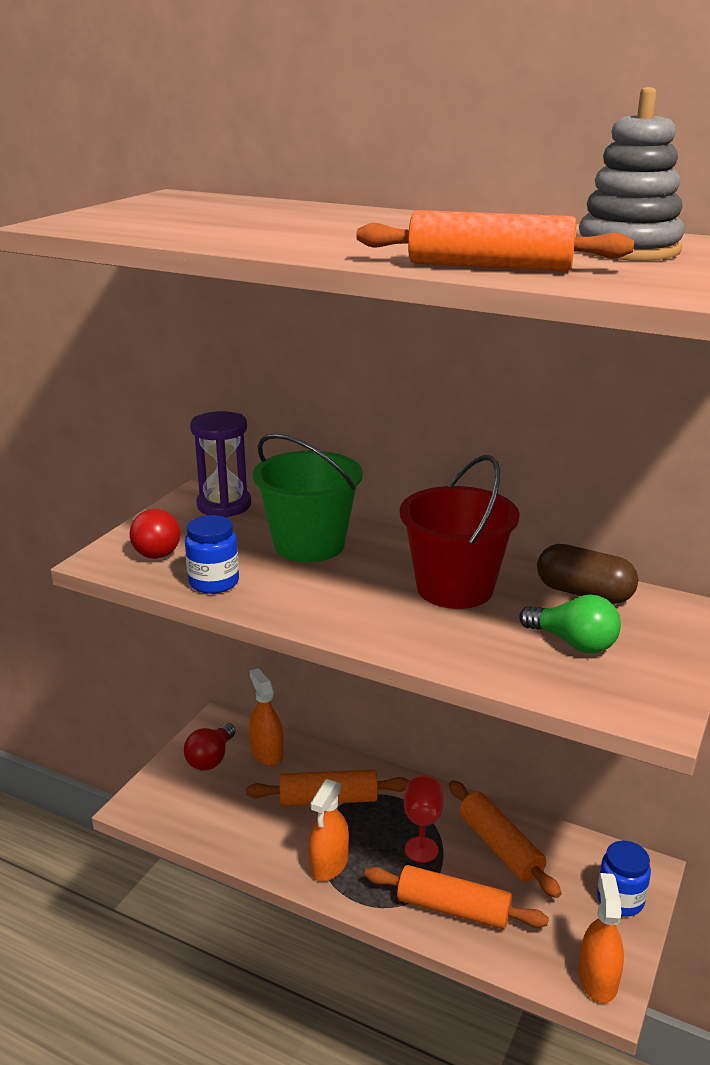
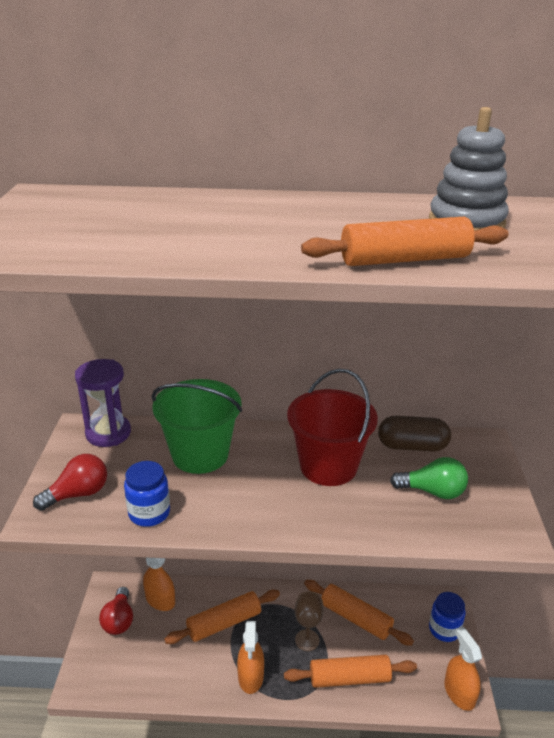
camera: 25 degrees left, 5 degrees up
red light bulb [130,509,180,559] -> red light bulb turned 75 degrees counterclockwise [33,454,107,511]
red goblet [404,776,444,863] -> brown goblet [295,591,324,651]

